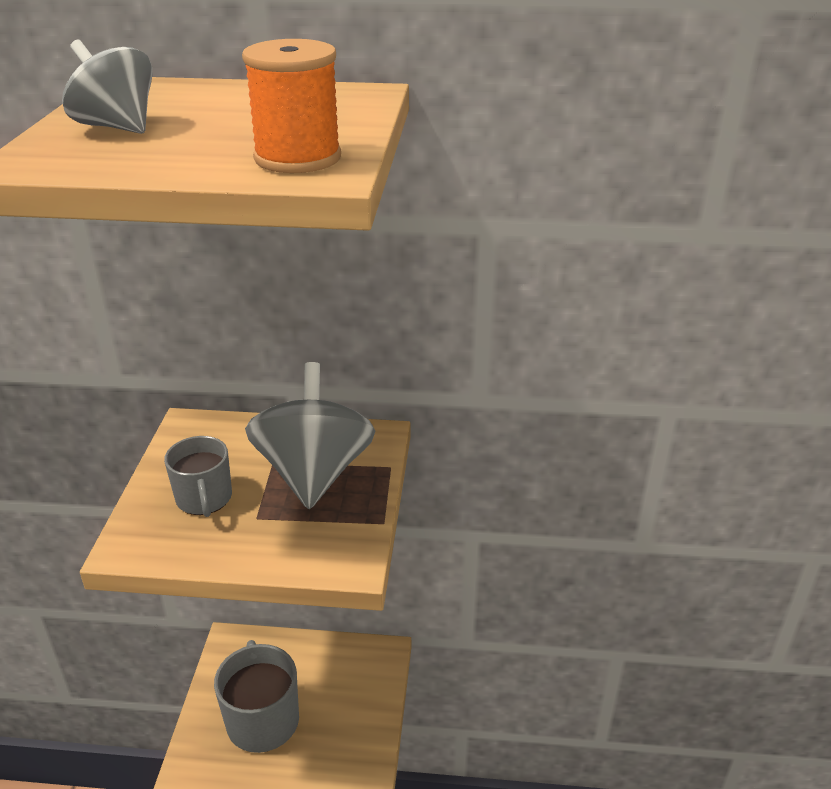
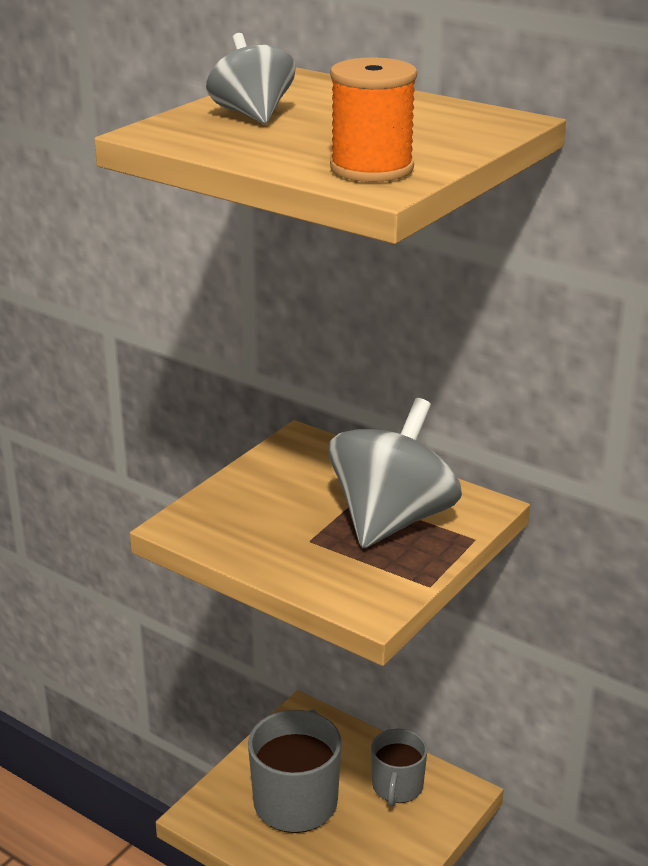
camera: 30 degrees right, 5 degrees down
grey mug [164,436,232,517] -> grey mug moved to [371,729,427,807]

